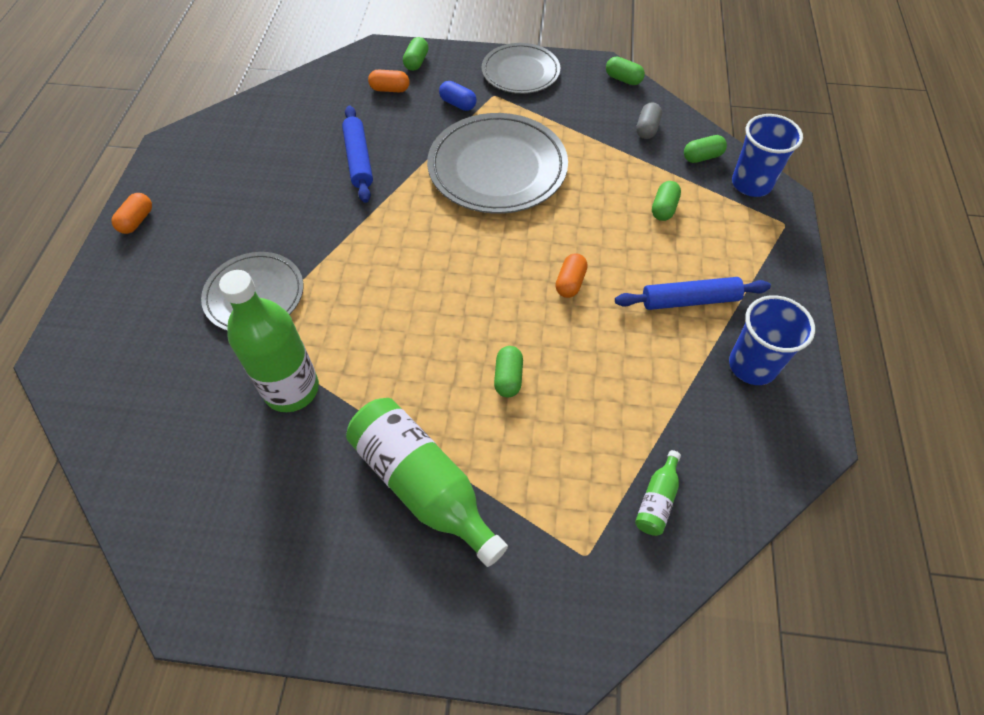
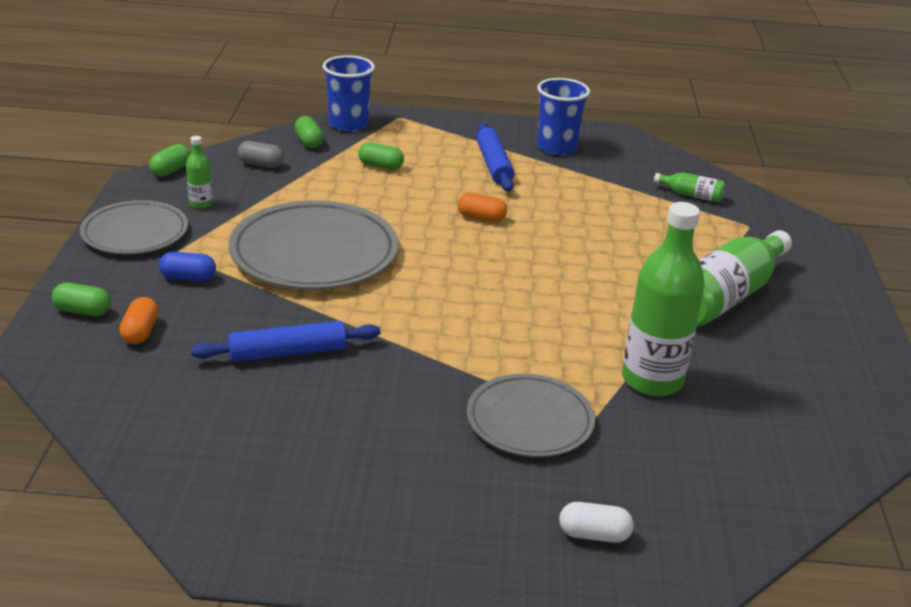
camera: 95 degrees left, 25 degrees down
orange capsule [111,193,152,234] -> none
blue capsule [439,81,477,111] -> blue capsule turned 60 degrees clockwise [159,252,216,281]
green capsule [494,346,523,397] -> none
none -> green bottle [186,136,213,209]
none -> white capsule [559,502,634,543]

